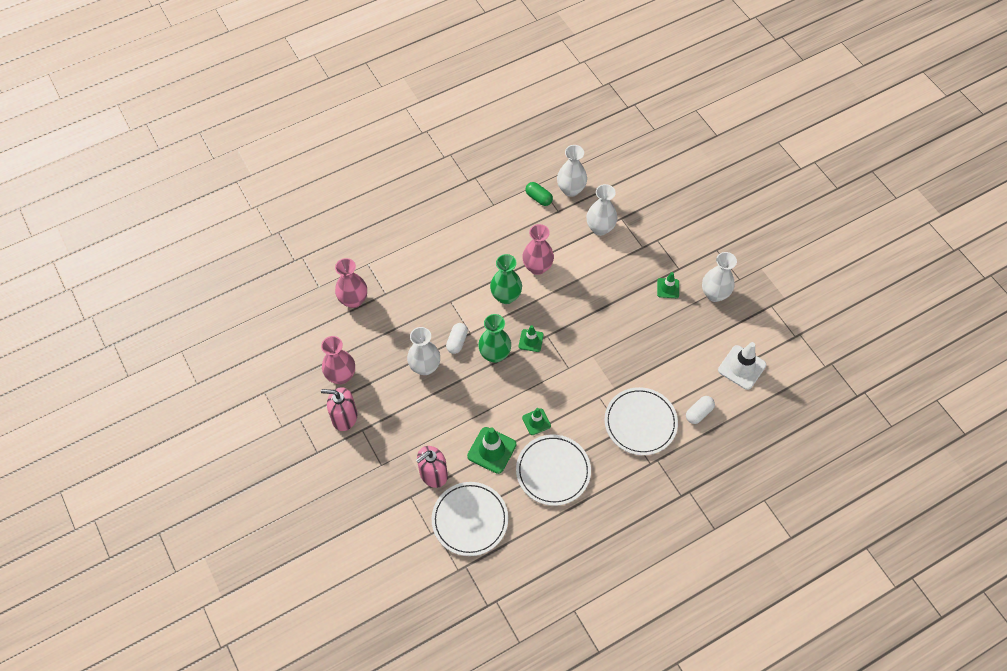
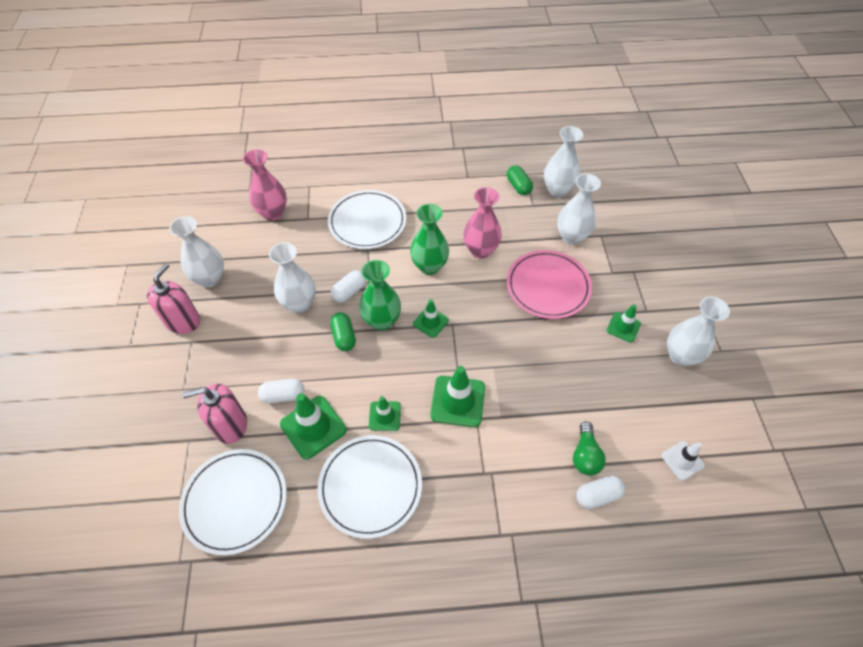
camera: 25 degrees right, 5 degrees down
pink vase [321,336,355,384] -> white vase [169,216,224,287]
pink soap dispenser [321,387,357,431] -> pink soap dispenser turned 75 degrees clockwise [147,263,201,334]
white plate [605,387,678,455] -> white plate moved to [328,190,406,249]
white traffic cone [718,342,766,390] -> white traffic cone [661,441,705,480], size x0.60
none -> white capsule [258,379,304,404]
none -> green capsule [330,312,356,351]
none -> green traffic cone [430,366,485,427]
none -> pink plate [507,250,592,319]
none -> green light bulb [573,422,606,476]

